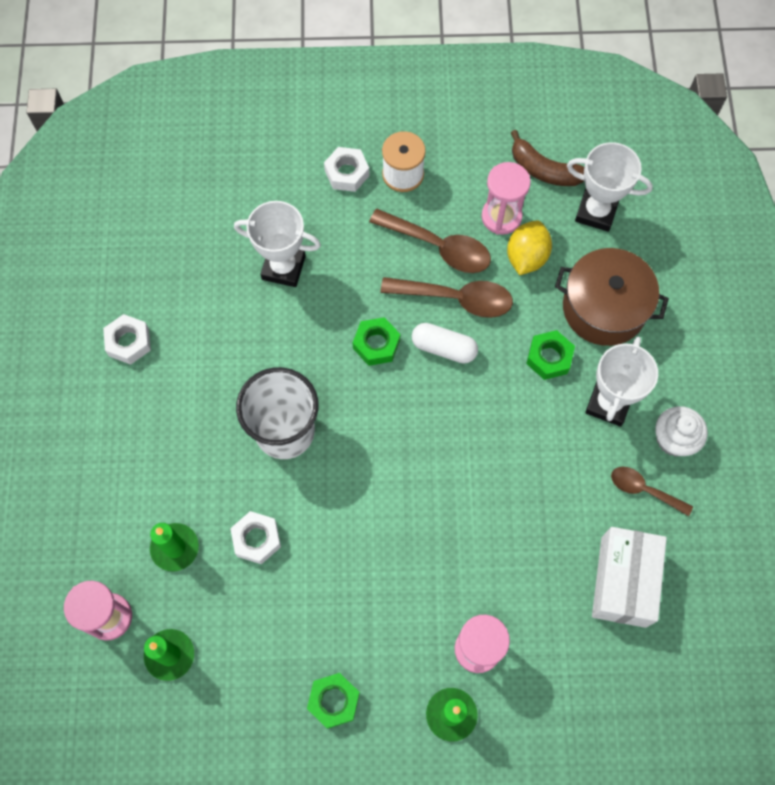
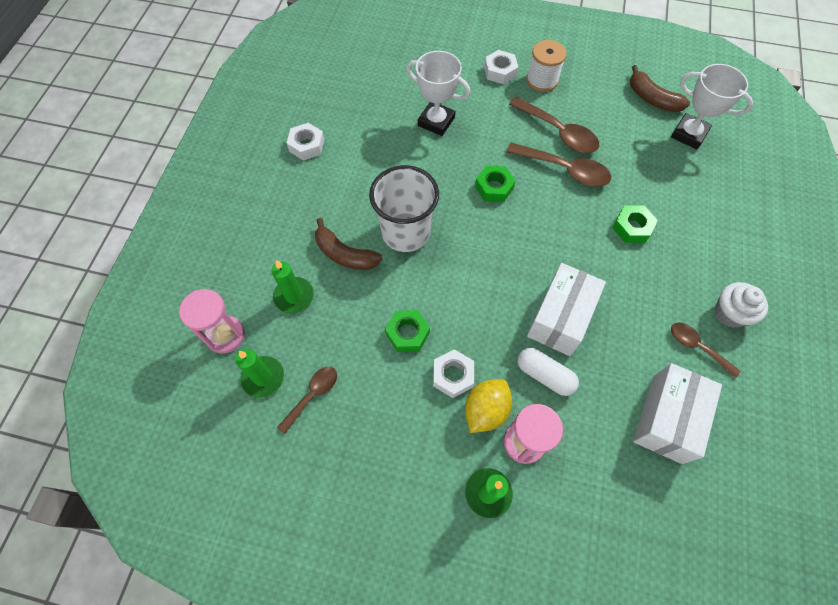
camera: 15 degrees right, 5 degrees down
white nut [230,511,281,564] -> white nut moved to [433,349,474,398]
green nut [307,673,360,729] -> green nut moved to [385,310,430,352]
white capsule [412,323,478,364] -> white capsule moved to [518,348,579,396]
pink hourglass [481,162,531,235] -> none
yellow lemon [507,221,552,275] -> yellow lemon moved to [465,379,512,433]
brown pot [555,248,669,346] -> none
white trophy [585,337,658,426] -> none
none -> brown spoon [277,367,337,434]
none -> brown banana [315,218,382,270]
none -> white box [527,263,606,356]

